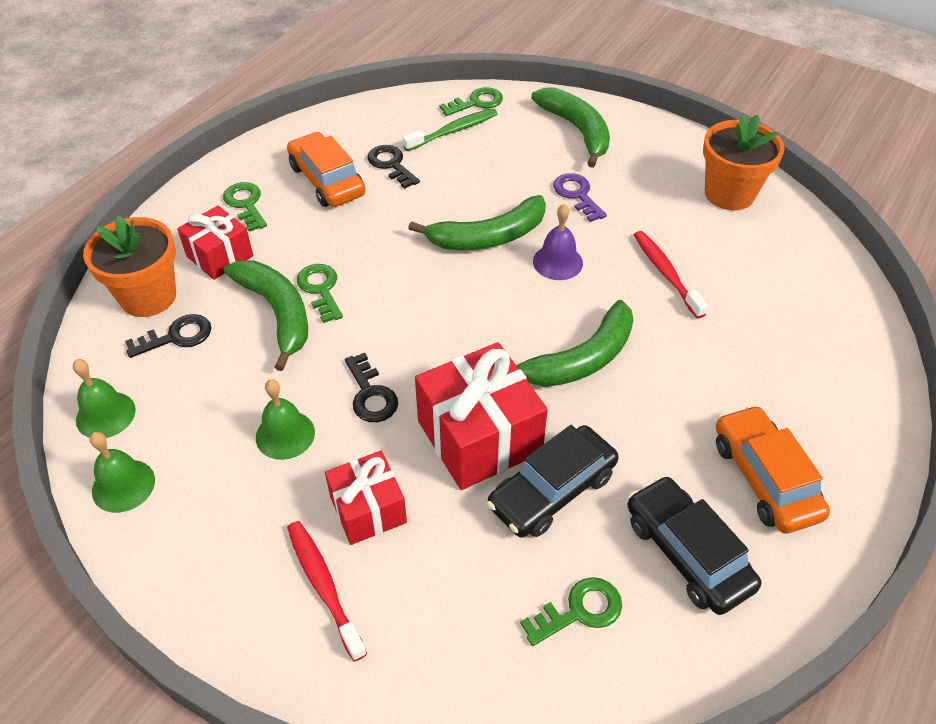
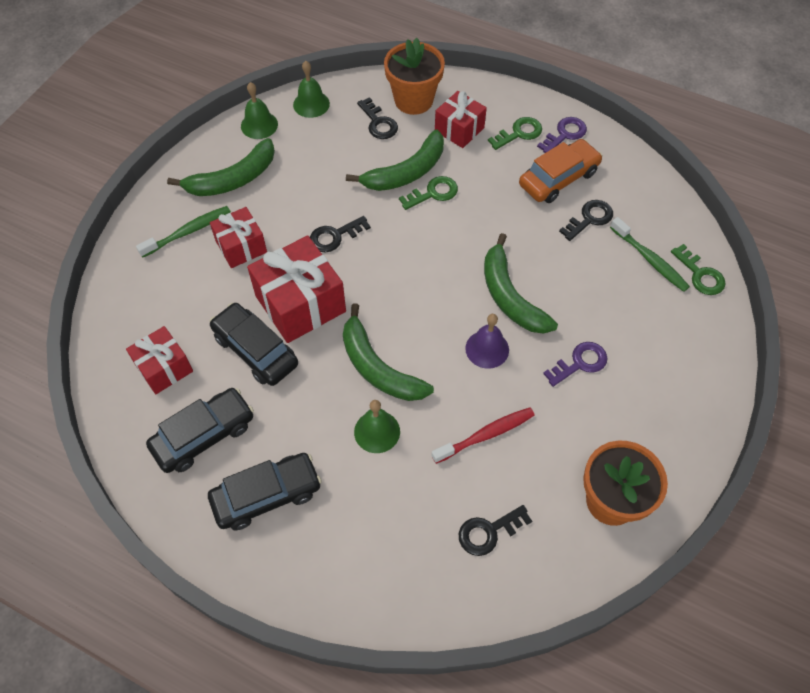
camera: 85 degrees right, 10 degrees up
green bell [256,379,315,460] -> green bell moved to [354,400,400,453]
red toothbrush [287,521,367,662] -> green toothbrush [136,206,231,258]
green key [520,577,622,646] -> red gift [126,326,193,394]
green banana [531,87,610,168] -> green banana moved to [167,138,275,196]
orange car [716,405,830,534] -> black car [208,453,322,530]
none -> black key [459,505,532,556]
none -> purple key [537,117,587,153]

